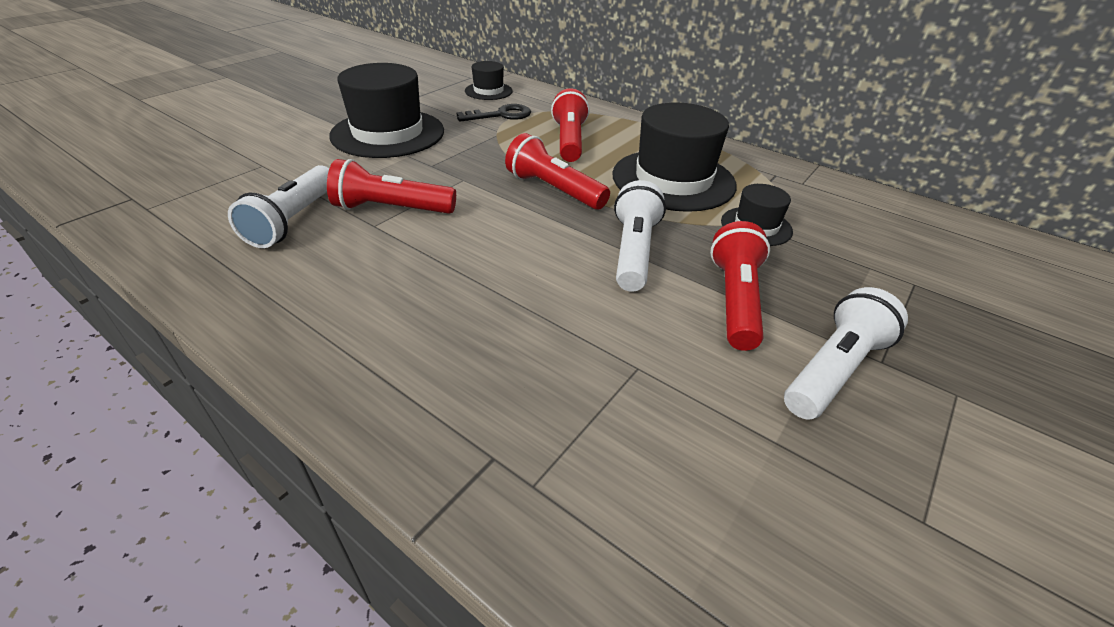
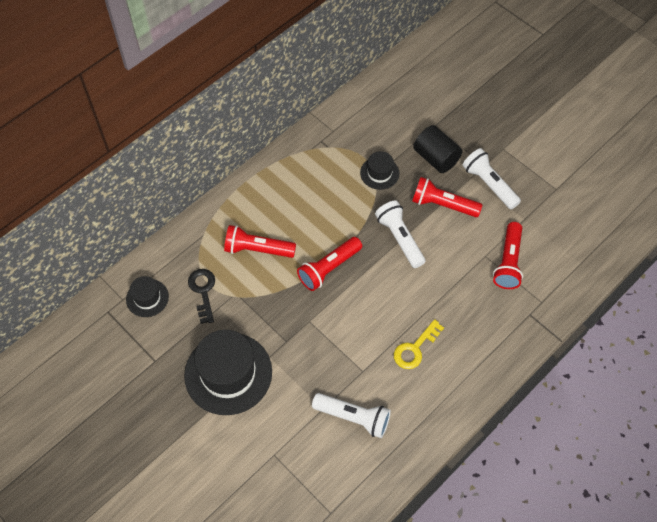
camera: 80 degrees left, 20 degrees up
red flashlight [327,159,456,214] -> red flashlight moved to [493,222,523,289]
black hat [612,102,737,212] -> none
white flashlight [614,180,666,292] -> white flashlight turned 45 degrees clockwise [375,201,426,268]
none -> yellow key [394,319,444,369]
none -> black cylinder [413,125,462,173]

